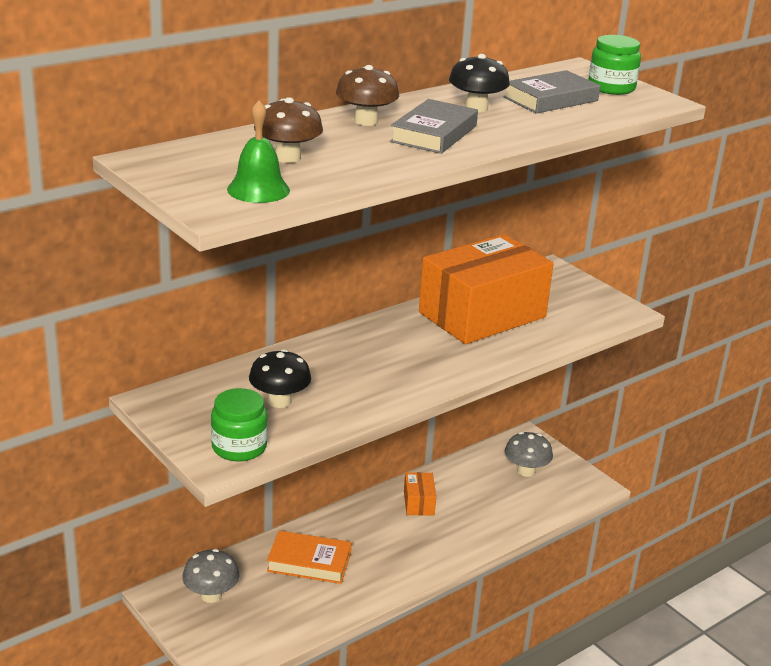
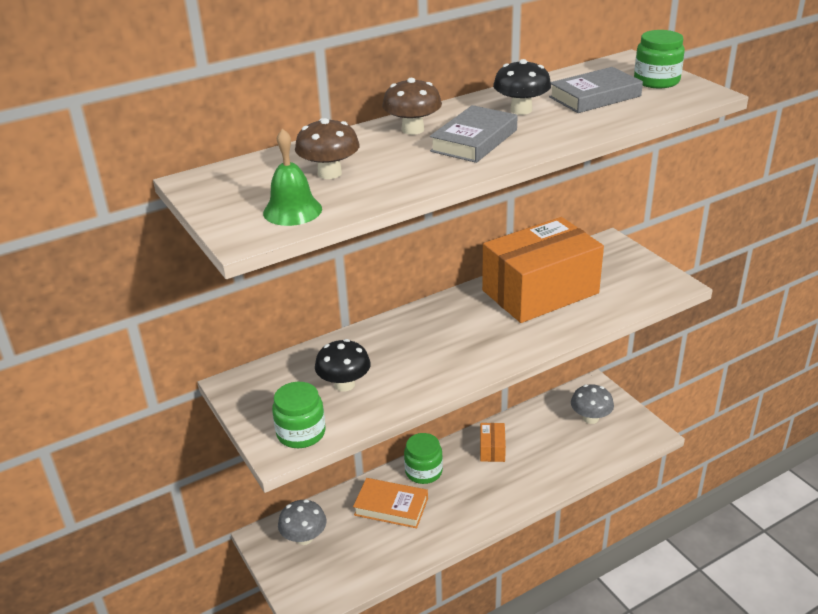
camera: 10 degrees right, 5 degrees up
none -> green jar [404,433,443,484]

